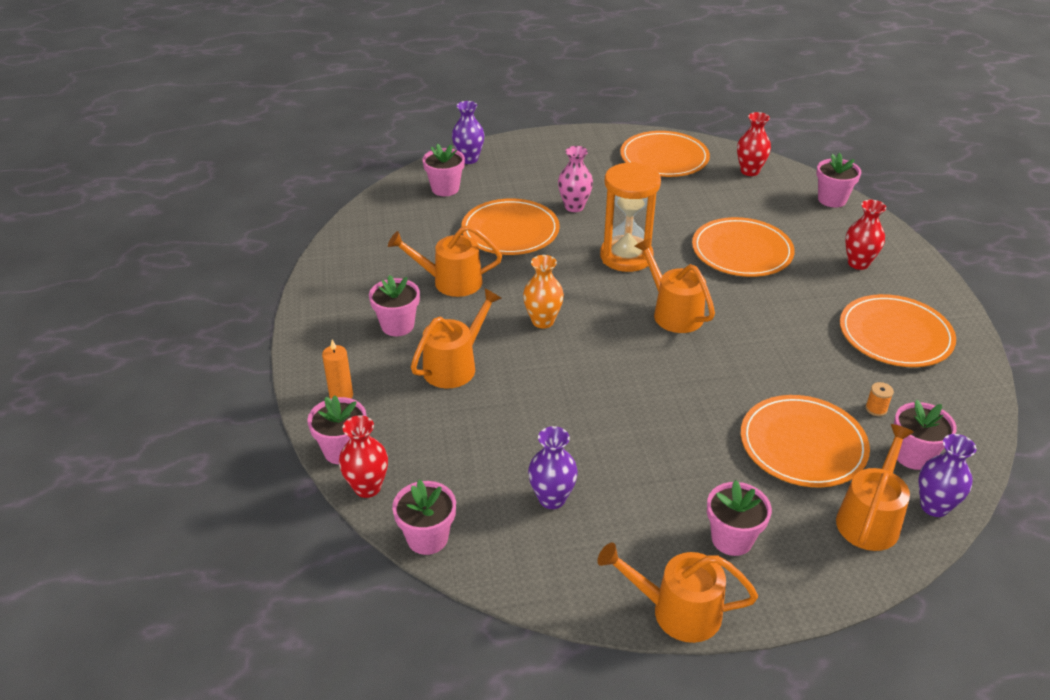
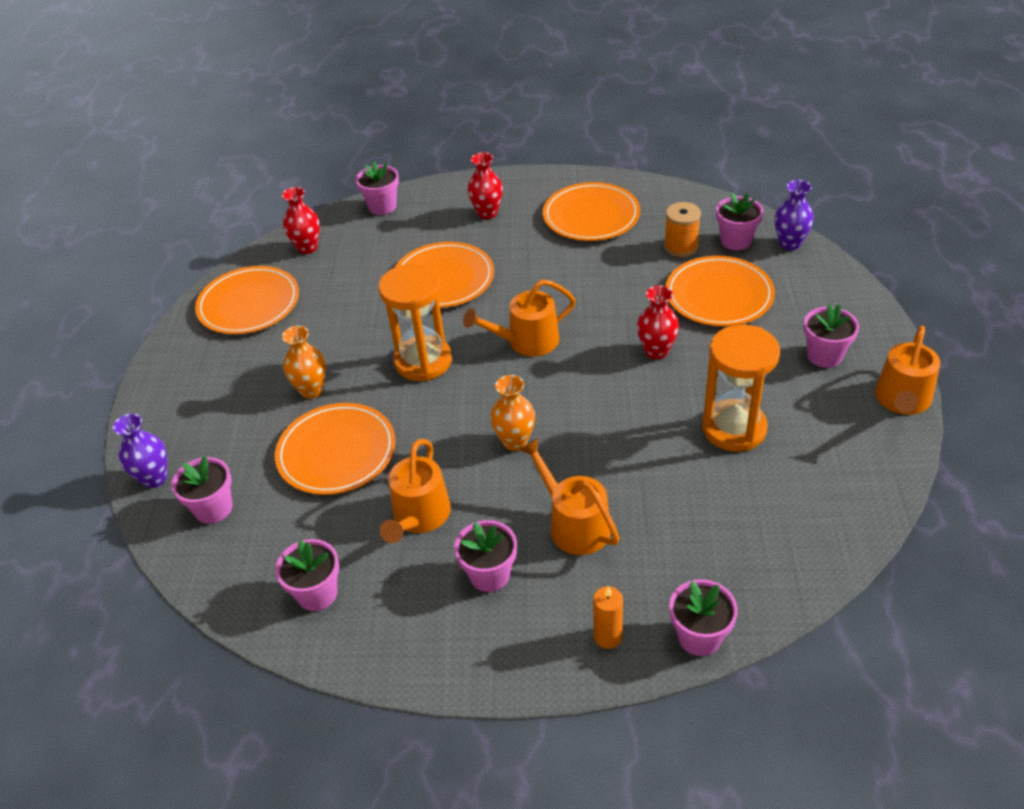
camera: 75 degrees left, 5 degrees up
red vase [339,415,388,498] -> red vase moved to [637,285,679,359]
pink flower pot [392,480,456,555] -> pink flower pot moved to [275,539,339,611]
purple vase [528,426,578,509] -> none
pink vase [558,146,593,212] -> orange vase [282,326,326,398]
orange watering can [836,424,914,551] -> none
orange spool [865,382,894,416] -> orange spool [664,202,701,257], size x1.89
none -> orange hourglass [702,325,780,452]

